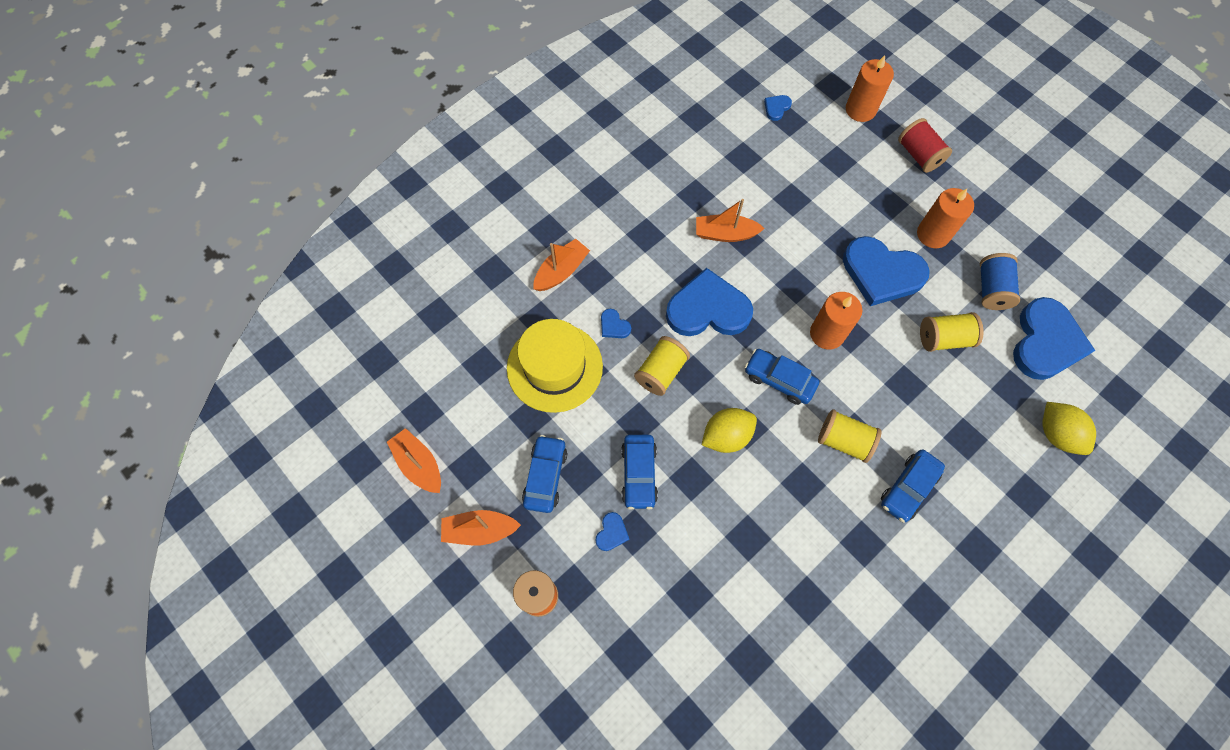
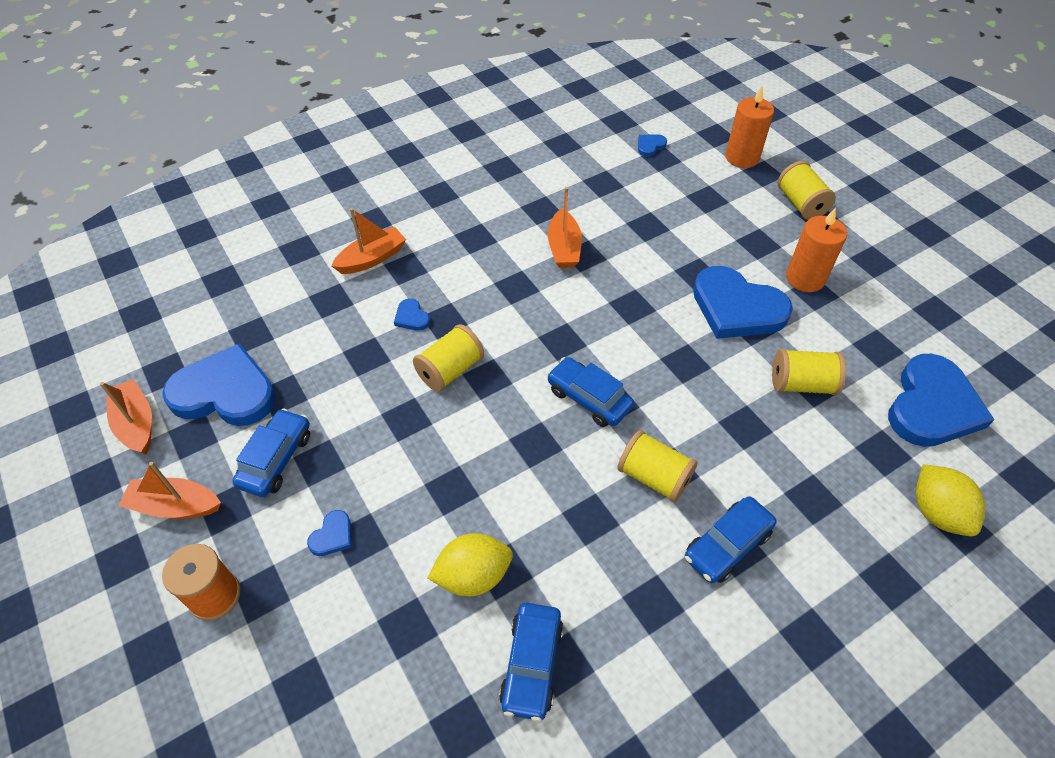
camera: 10 degrees right, 15 degrees down
yellow hat [507,319,603,413] -> none
blue car [621,435,658,510] -> blue car moved to [499,603,563,721]
blue heart [666,268,753,336] -> blue heart moved to [162,343,276,426]
orange boat [696,199,765,242] -> orange boat turned 105 degrees counterclockwise [547,187,582,268]
yellow lemon [702,408,757,453] -> yellow lemon moved to [428,533,513,597]
orange candle [810,292,863,349] -> none
red spool [898,118,952,173] -> yellow spool [778,161,836,220]
blue spool [980,253,1020,310] -> none

